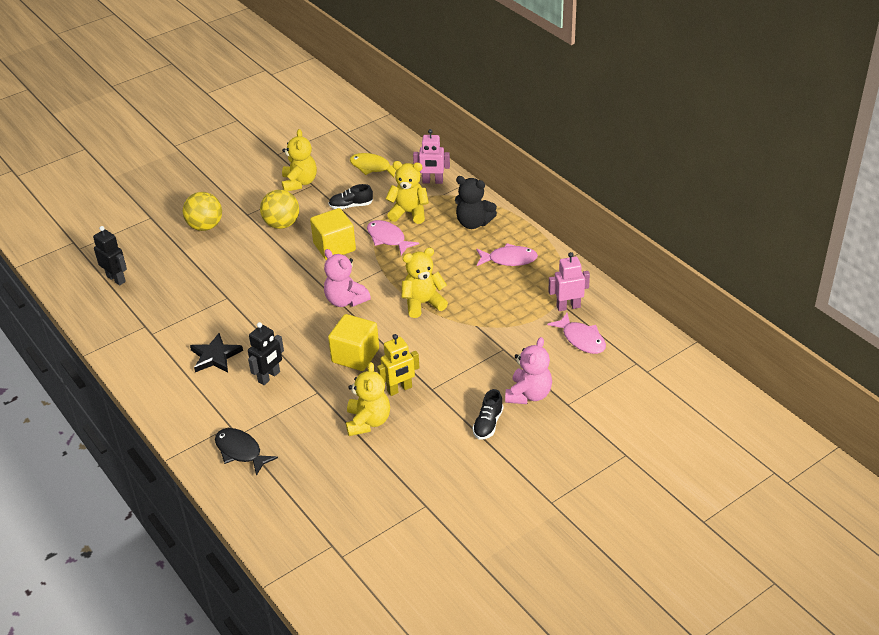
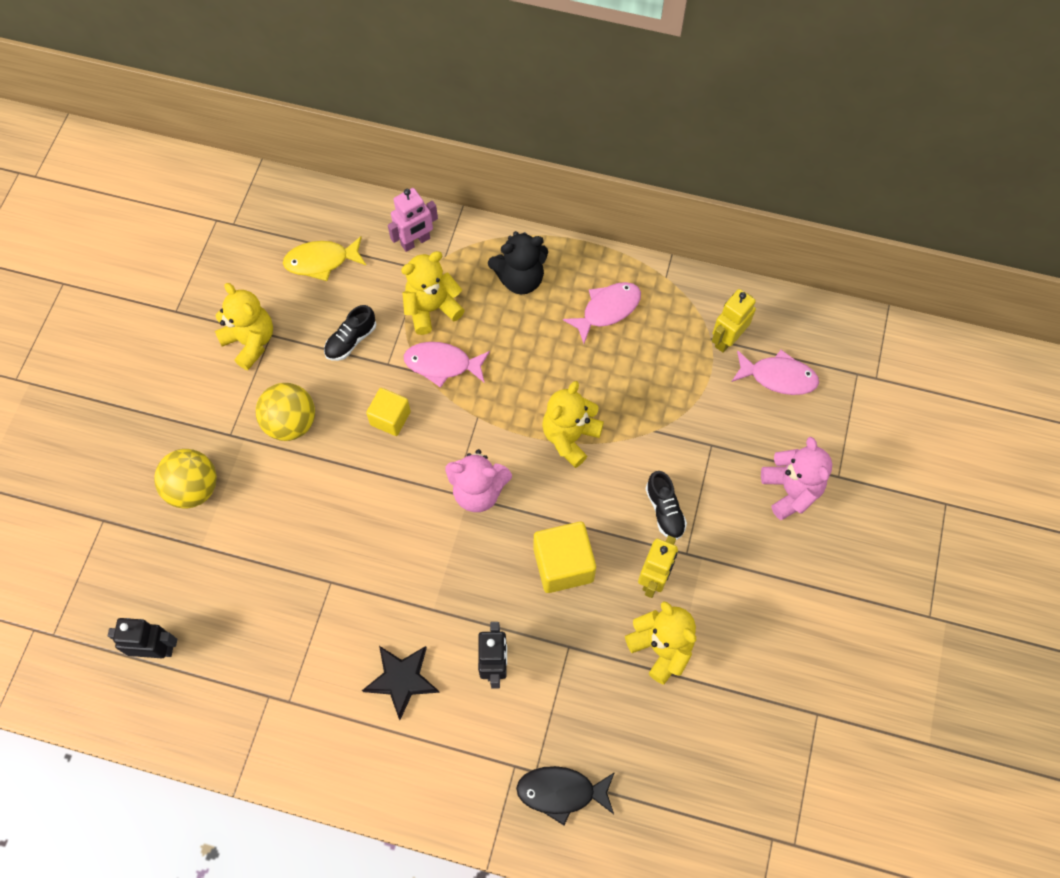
camera: 40 degrees left, 25 degrees up
yellow cube [310,208,356,260] -> yellow cube [366,388,411,436], size x0.65
black shoe [472,389,503,439] -> black shoe moved to [646,471,687,540]
pink robot [548,252,590,311] -> yellow robot [712,289,756,352]

